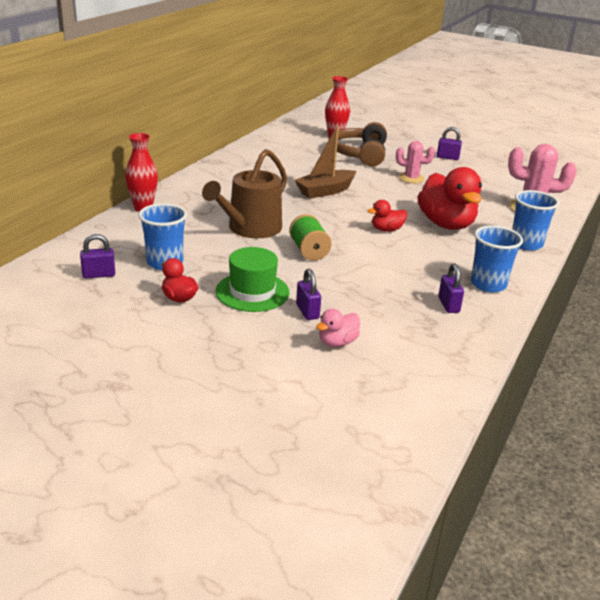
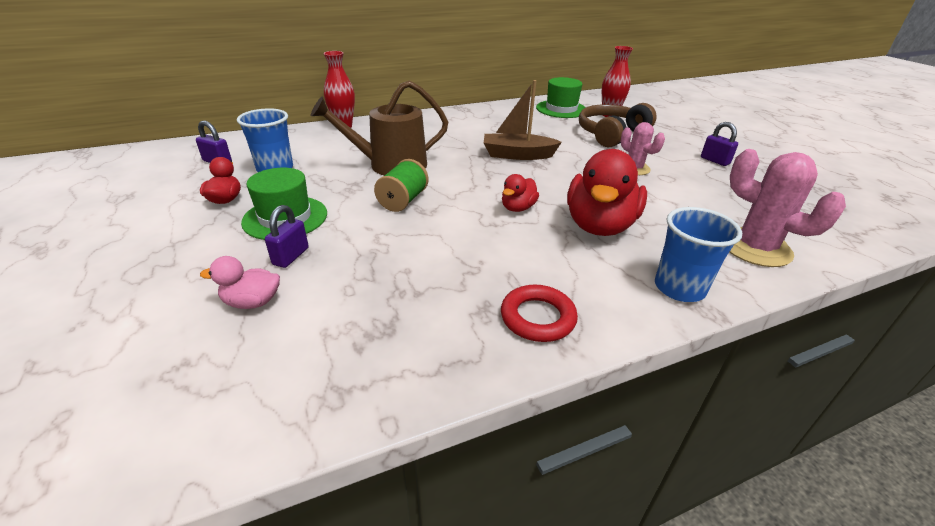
camera: 40 degrees right, 5 degrees up
red duck [367,200,407,232] -> red duck turned 75 degrees counterclockwise [502,174,539,212]
purple padlock [438,264,464,313] -> none
blue cup [471,225,523,293] -> red ring [501,285,578,342]
none -> green hat [536,77,586,118]

